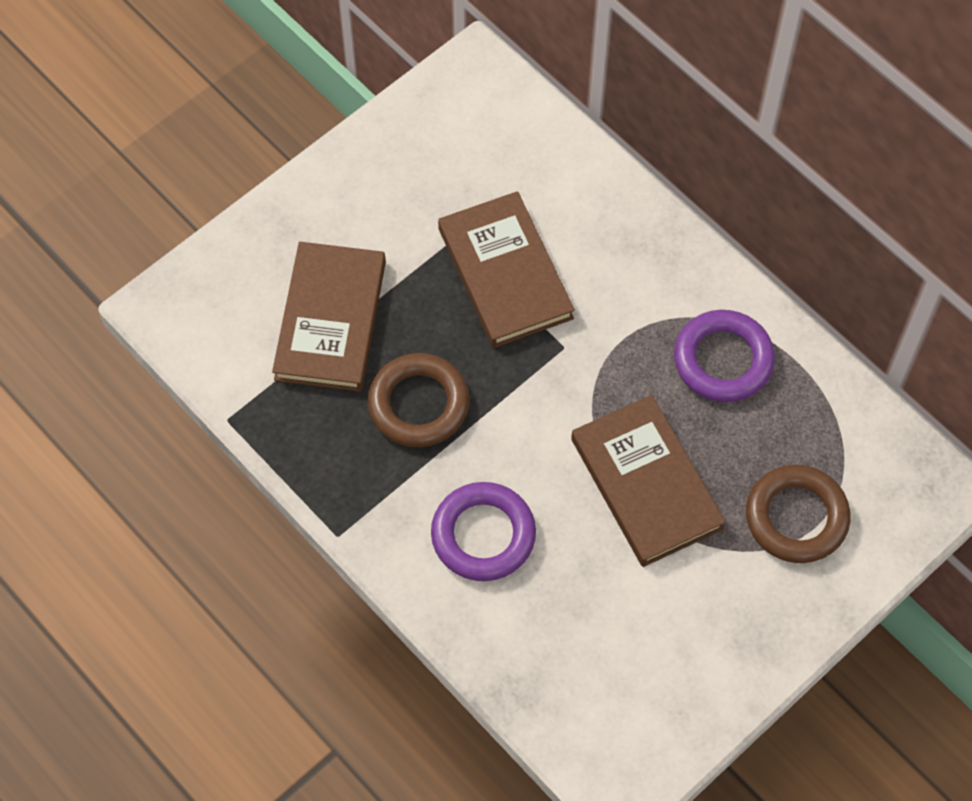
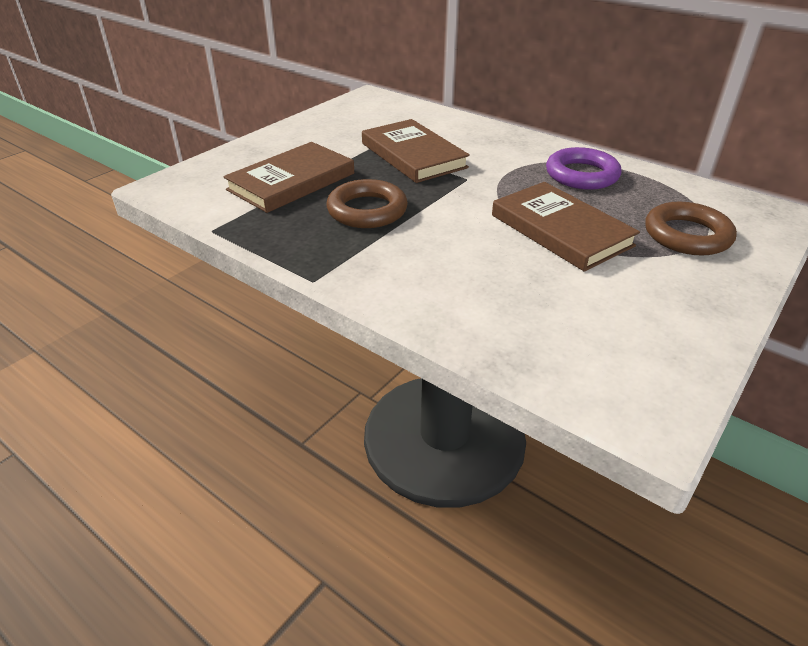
camera: 10 degrees left, 25 degrees down
brown book [272,242,386,392] -> brown book turned 45 degrees clockwise [223,142,354,213]
purple ring [431,482,536,581] -> none

